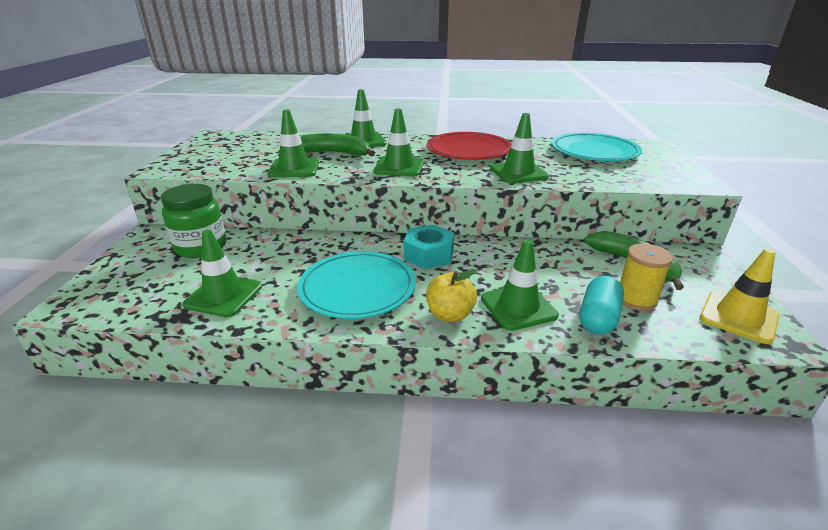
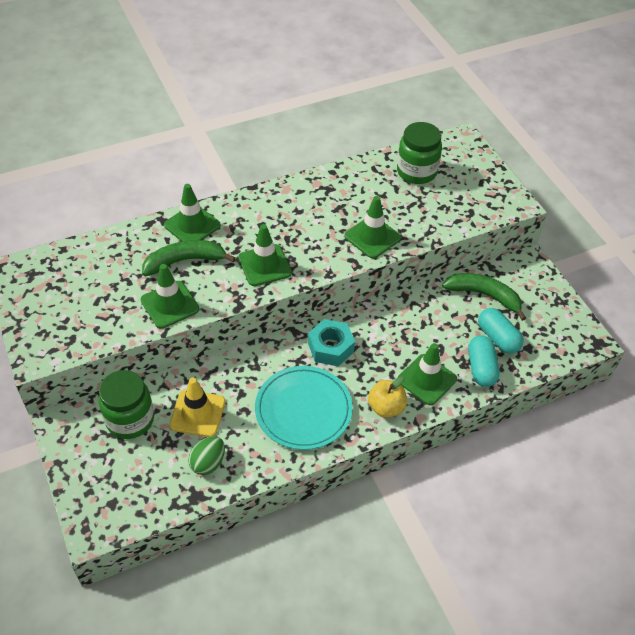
camera: 30 degrees left, 20 degrees up
green traffic cone [182,230,262,317] -> green egg [188,436,225,475]
red plate [427,132,511,160] -> none
turquoise plate [552,133,642,161] -> green jar [397,122,442,184]
yellow spool [620,243,673,311] -> turquoise capsule [478,308,524,354]
yellow traffic cone [700,248,779,344] -> yellow traffic cone moved to [170,378,225,437]

